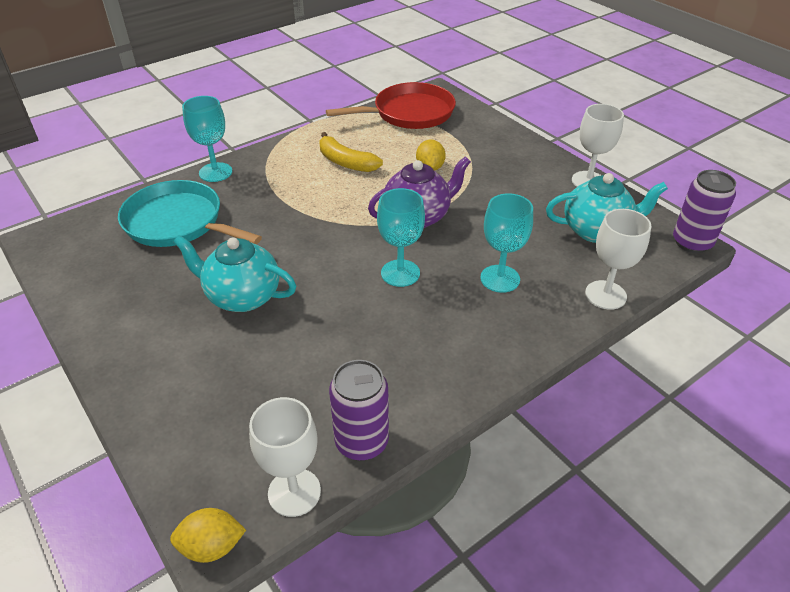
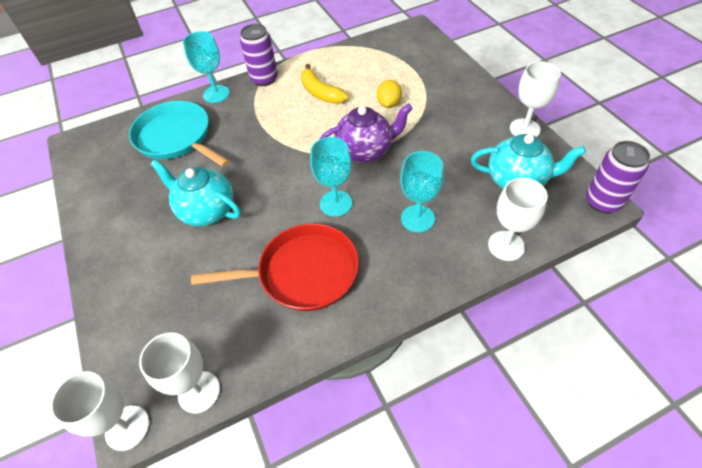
camera: 15 degrees right, 10 degrees up
yellow lemon [170,508,246,563] -> white goblet [50,371,149,451]
red pan [326,82,456,129] -> red pan moved to [191,223,359,311]
purple can [329,360,389,461] -> purple can moved to [240,24,278,86]

